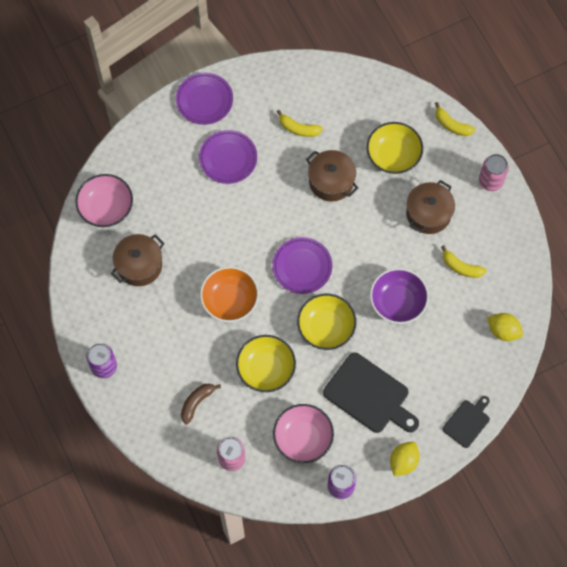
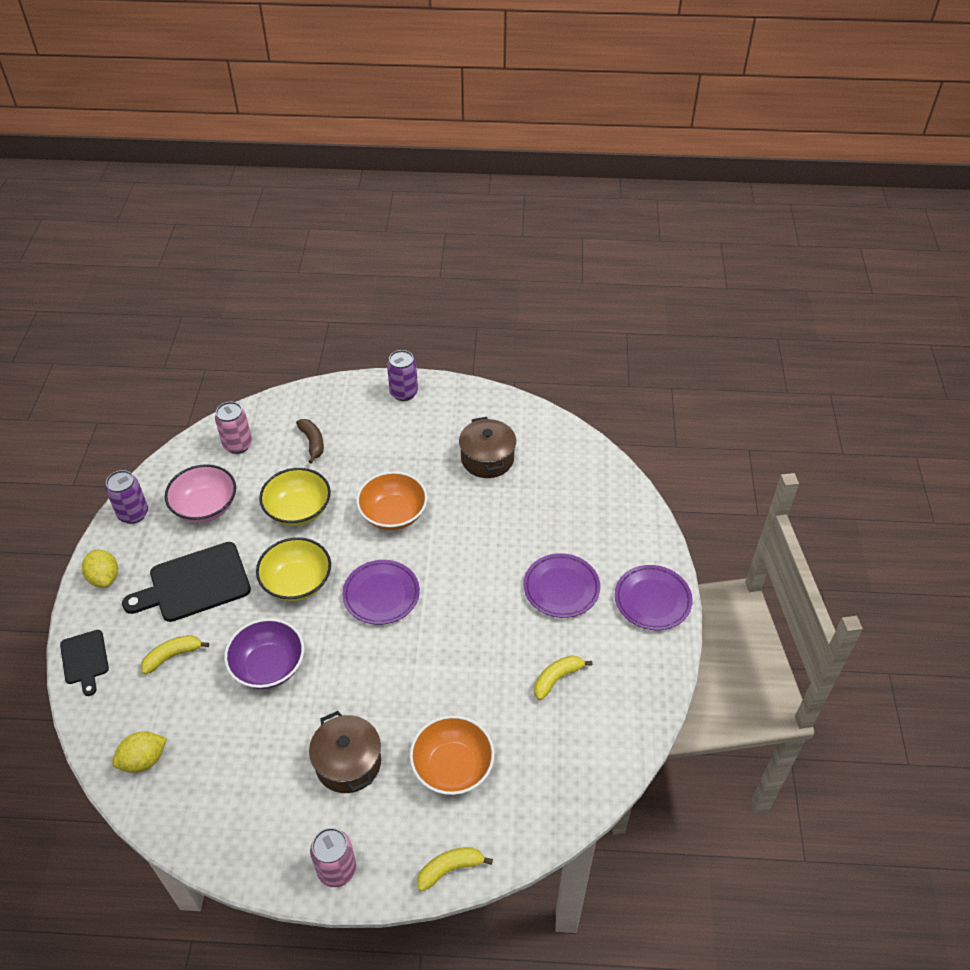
camera: 120 degrees right, 20 degrees down
pink bowl [75,174,133,227] -> none
brown pot [306,150,358,202] -> none
yellow bowl [367,122,423,174] -> orange bowl [410,715,495,795]
yellow banana [441,245,487,278] -> yellow banana moved to [141,635,209,674]

